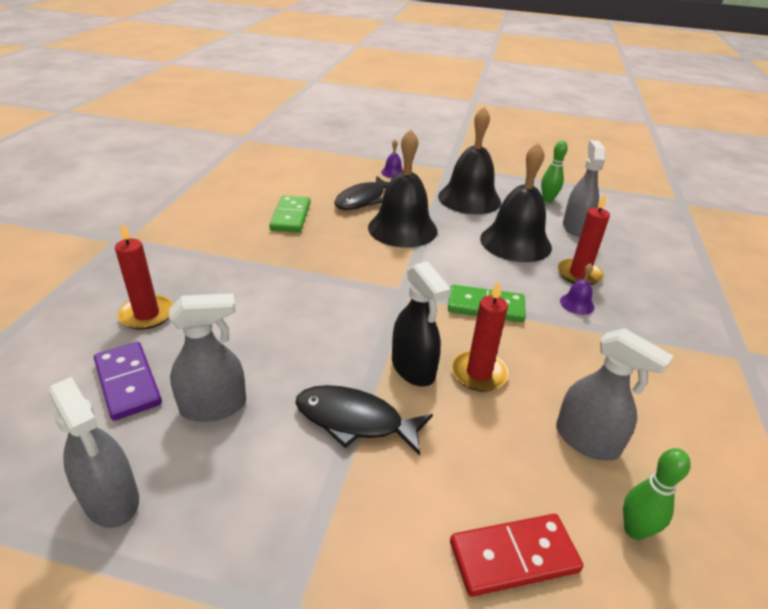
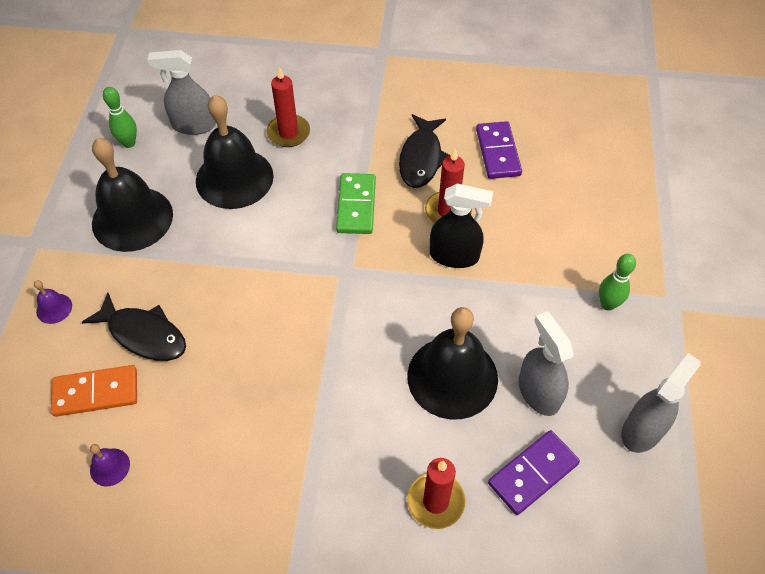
camera: 95 degrees left, 20 degrees up
green domino [269,196,311,233] -> none
black fish [295,385,433,456] -> black fish moved to [399,114,451,188]
black bell [368,129,438,248] -> black bell moved to [407,307,498,420]
black spray bottle [392,261,451,386] -> black spray bottle turned 45 degrees clockwise [430,184,493,268]
red domino [450,514,583,597] -> none
grey spray bottle [556,328,673,461] -> purple domino [476,121,522,179]
purple bell [560,263,594,315] -> purple bell moved to [90,444,130,487]
green bowling pin [623,448,691,540] -> green bowling pin moved to [599,254,636,311]
none -> orange domino [51,365,137,417]

